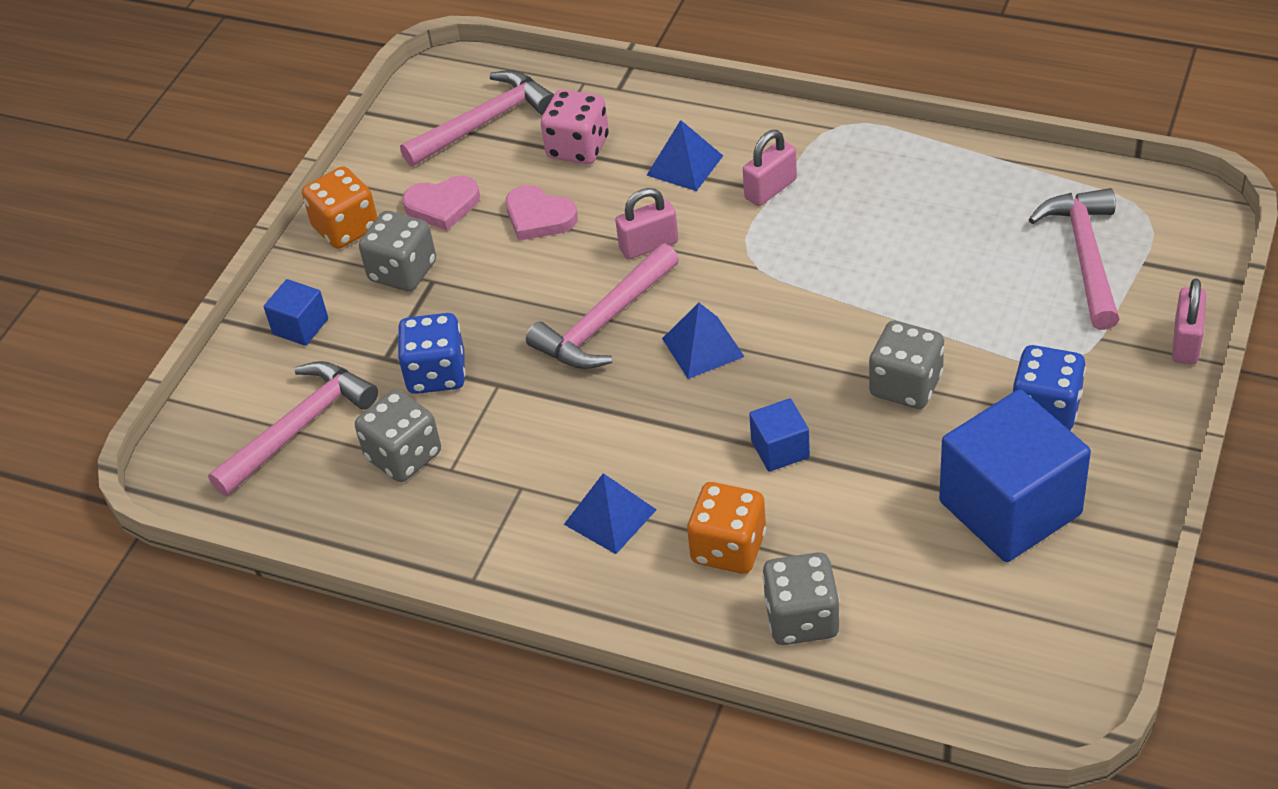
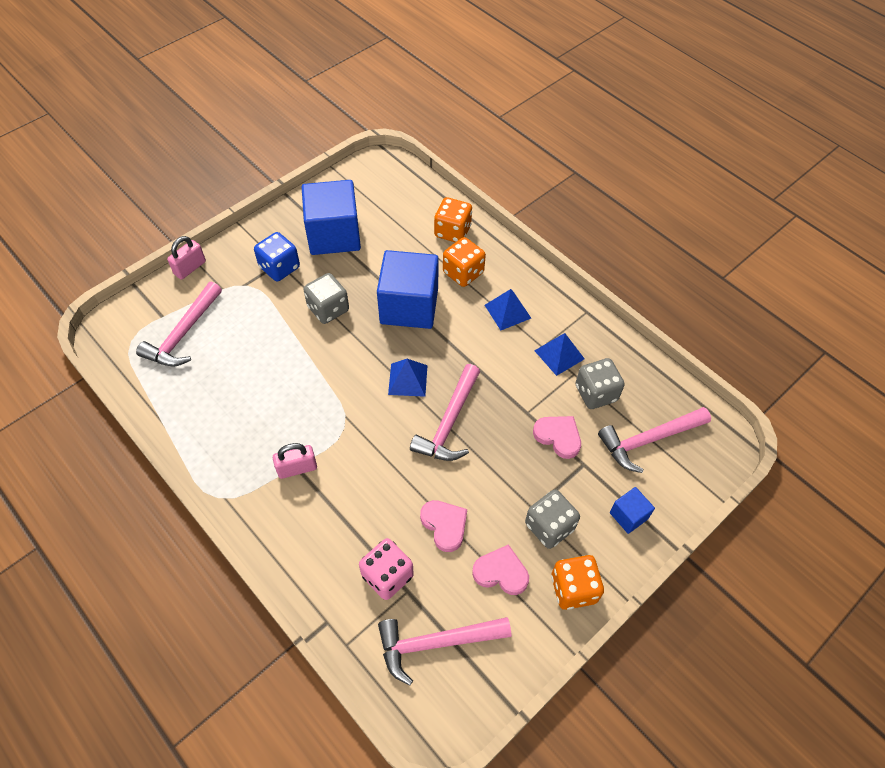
camera: 160 degrees left, 10 degrees up
blue dice [398,313,466,394] -> pink heart [533,416,581,459]
pink hammer [526,243,679,369] -> pink hammer turned 135 degrees clockwise [410,364,480,461]
pink padlock [615,188,679,260] -> none
blue pyramid [647,120,723,191] -> blue pyramid moved to [534,333,584,376]
blue cube [749,398,810,472] -> blue cube [377,250,439,329], size x2.17
grey dice [762,552,840,645] -> orange dice [434,197,472,242]

